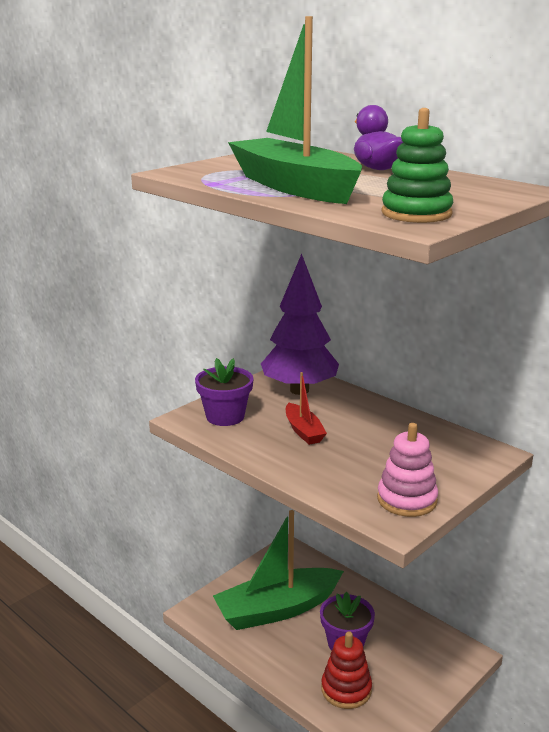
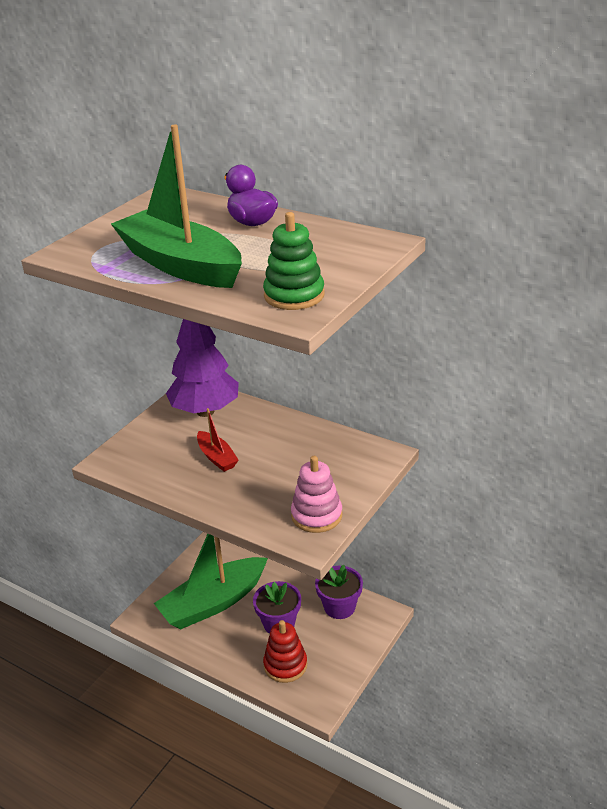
camera: 10 degrees left, 10 degrees up
purple flower pot [195,358,254,426] -> purple flower pot moved to [315,565,363,619]

